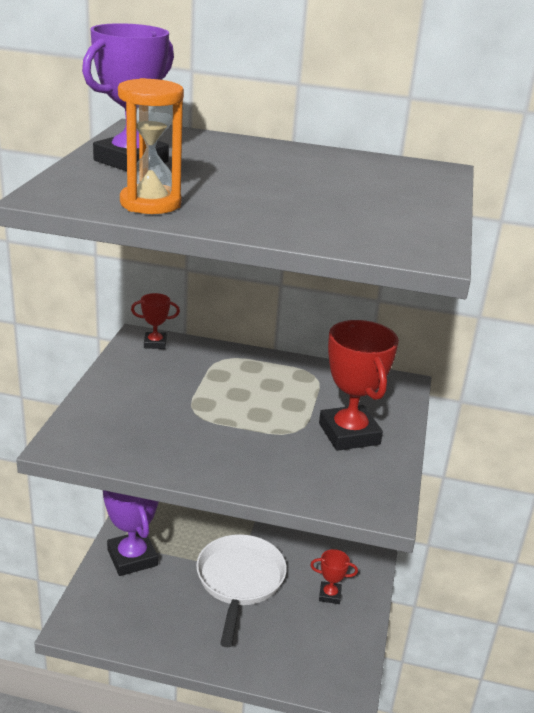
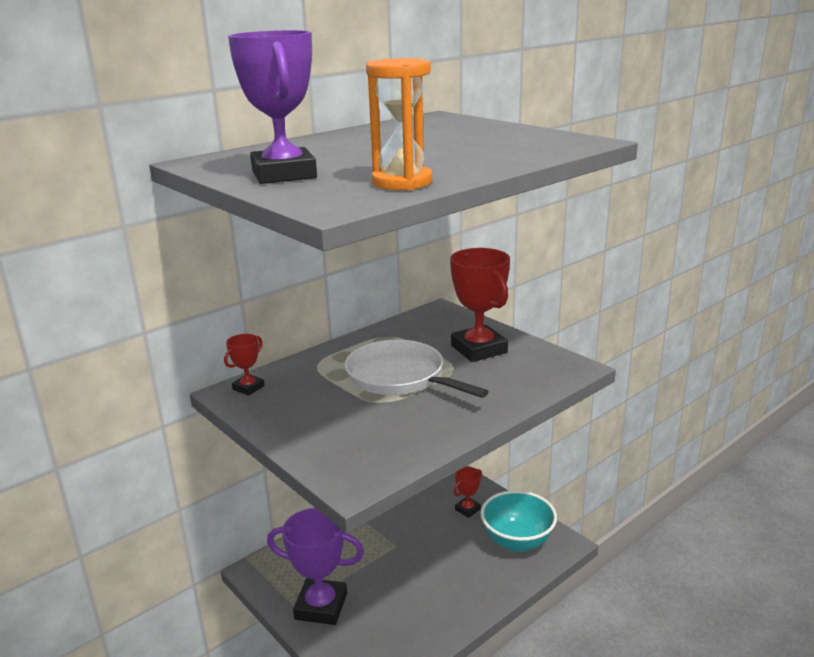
camera: 50 degrees left, 5 degrees down
white pan [196,534,287,647] -> white pan moved to [345,339,489,398]
red trophy [319,320,399,451] -> red trophy turned 45 degrees clockwise [450,248,510,362]
none -> turquoise bowl [480,490,557,552]

